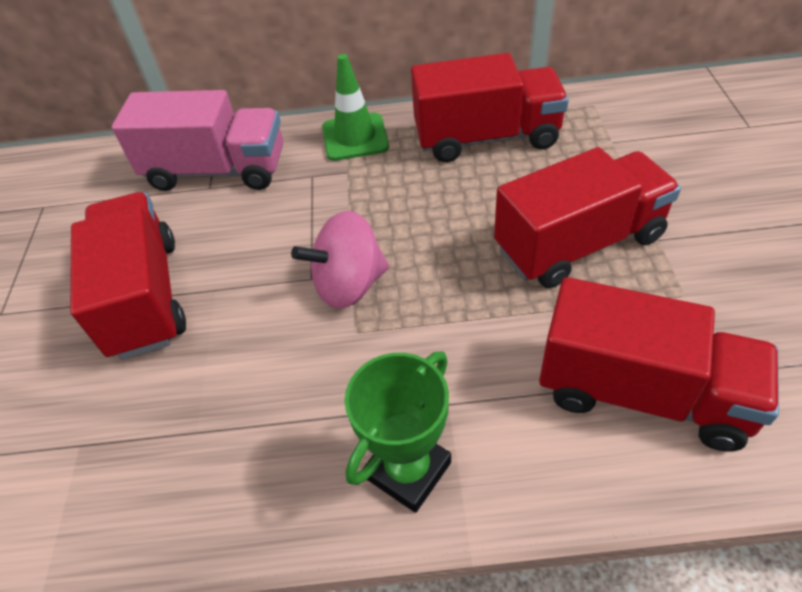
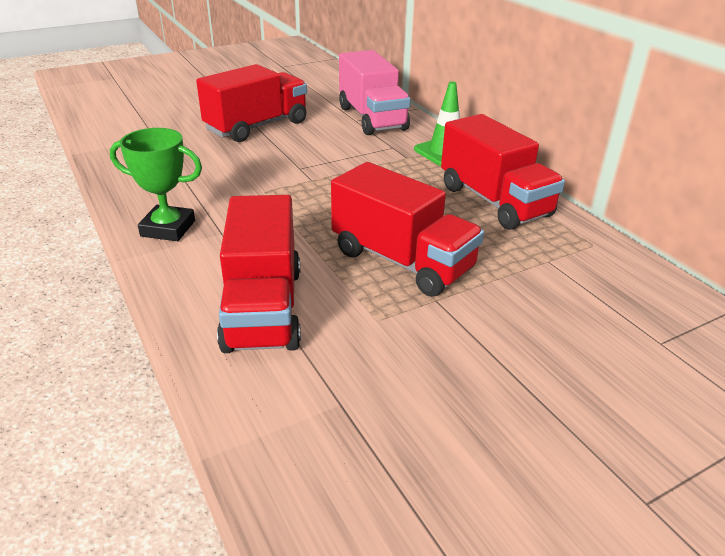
camera: 60 degrees right, 15 degrees down
pink spinning top [291,211,389,309] -> none

